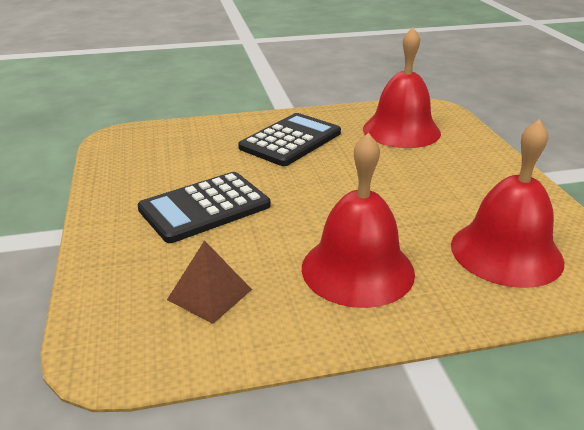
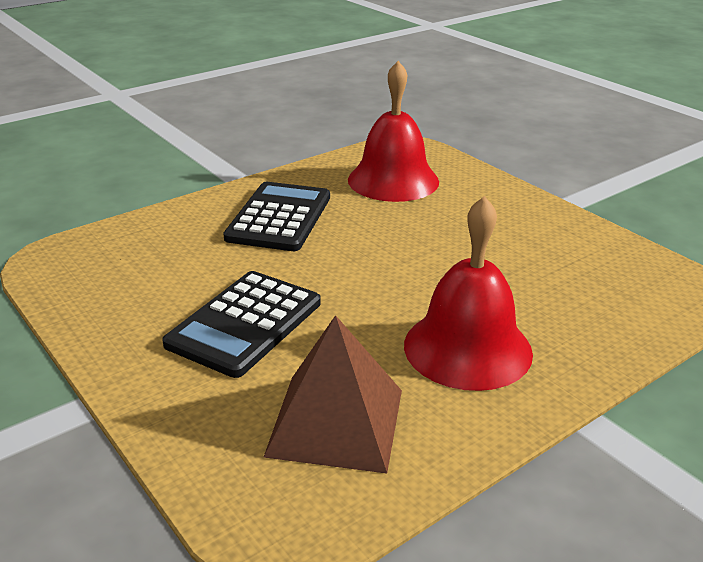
camera: 25 degrees left, 0 degrees up
brown pyramid [167,240,252,324] -> brown pyramid [264,315,402,474], size x1.63
red bell [451,119,564,288] -> none

